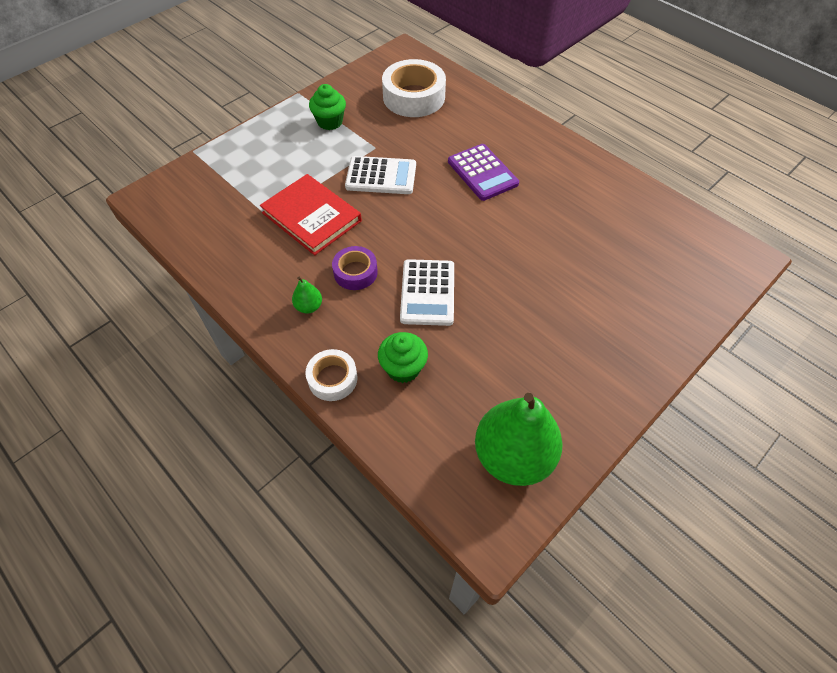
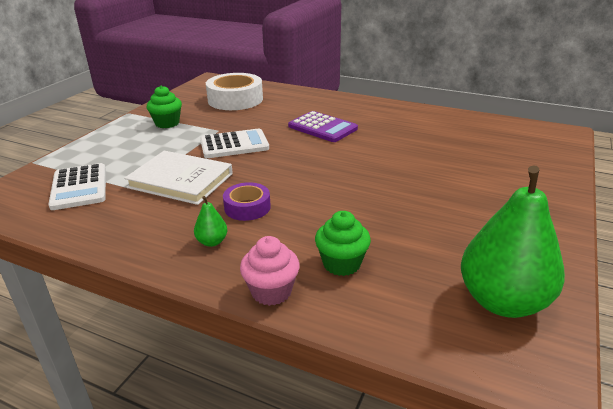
camera: 20 degrees left, 25 degrees down
red book [260,174,362,255] -> white book [124,151,233,205]
white tape [306,349,357,401] -> pink cupcake [240,236,300,306]
white calculator [400,259,454,326] -> white calculator moved to [48,163,106,210]

